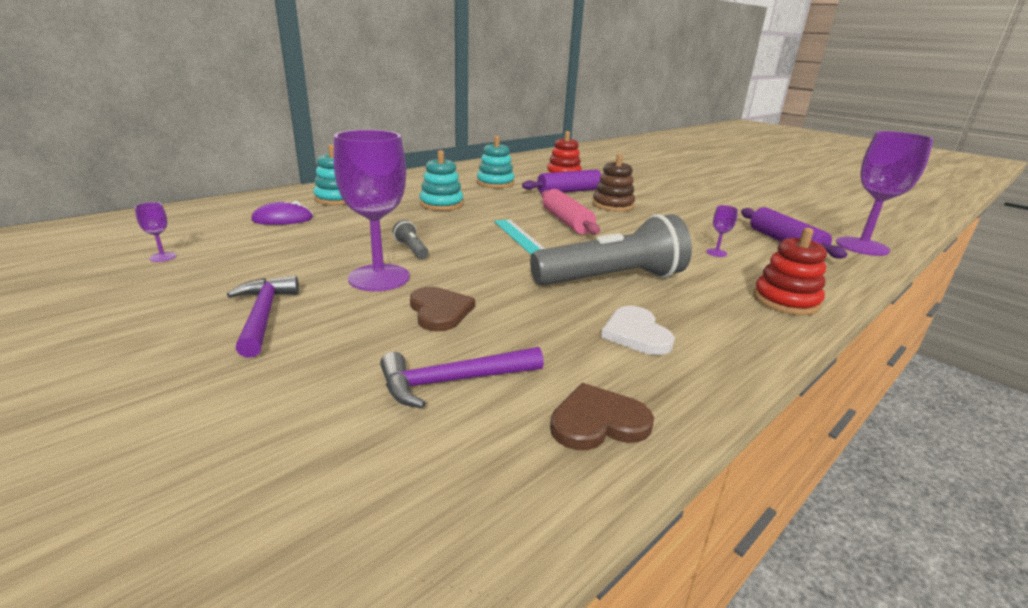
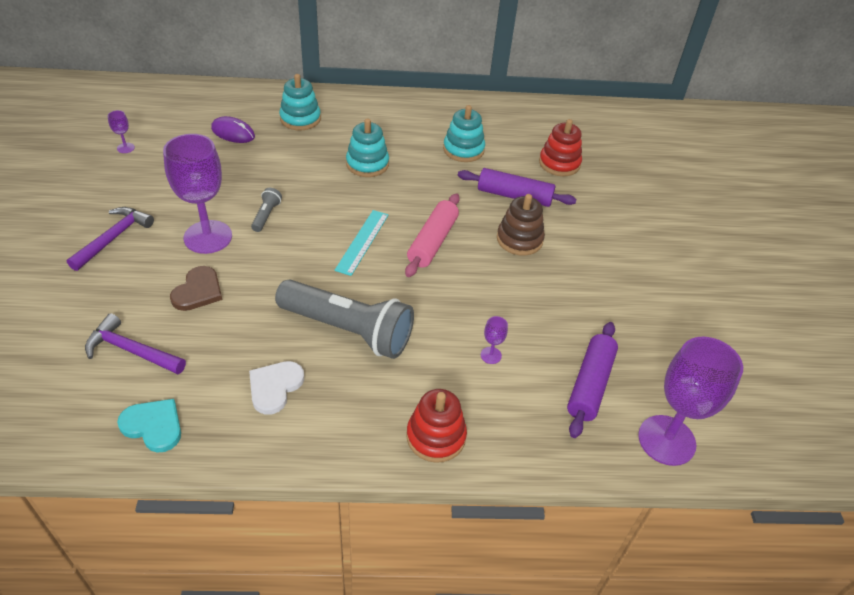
camera: 40 degrees right, 20 degrees up
brown heart [550,383,654,450] -> turquoise heart [117,399,181,453]

